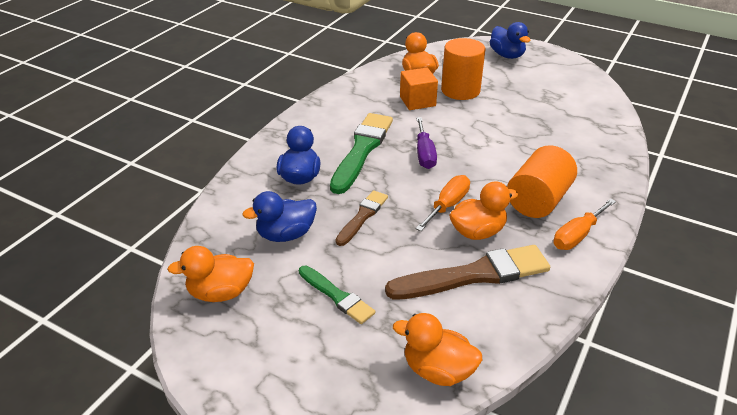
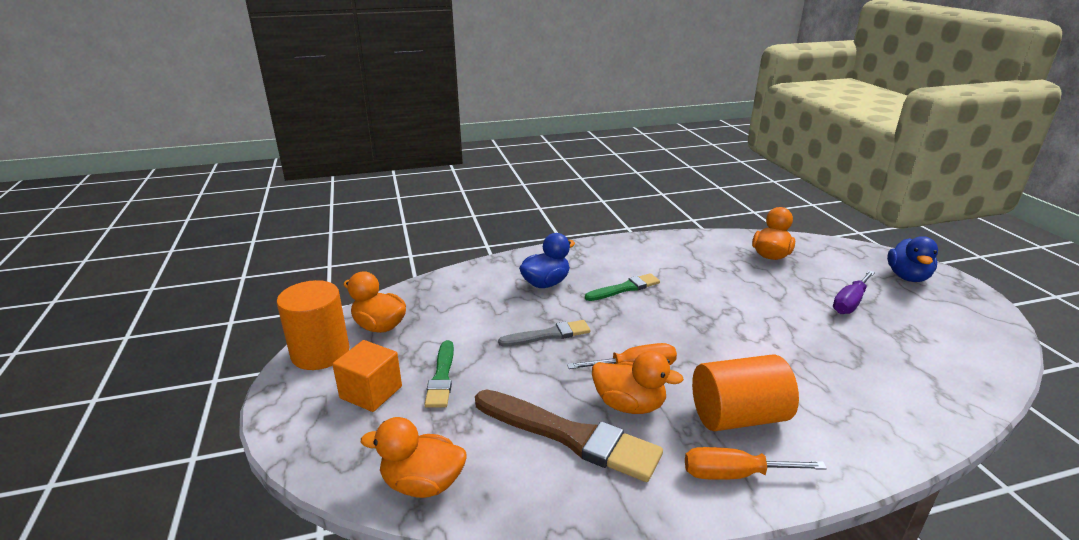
camera: 45 degrees right, 10 degrees down
blue duck [242,191,317,242] -> none
green brush [330,113,393,194] -> green brush [585,273,660,301], size x0.57
brown brush [336,190,388,246] -> grey brush [498,320,591,347]
orange duck [393,313,482,386] -> orange duck turned 60 degrees counterclockwise [361,417,467,498]
orange cube [400,68,438,110] -> orange cube moved to [332,340,402,412]
purple screwdriver [416,117,437,169] -> purple screwdriver moved to [833,270,875,314]
orange cylinder [441,38,486,100] -> orange cylinder moved to [277,280,350,370]

